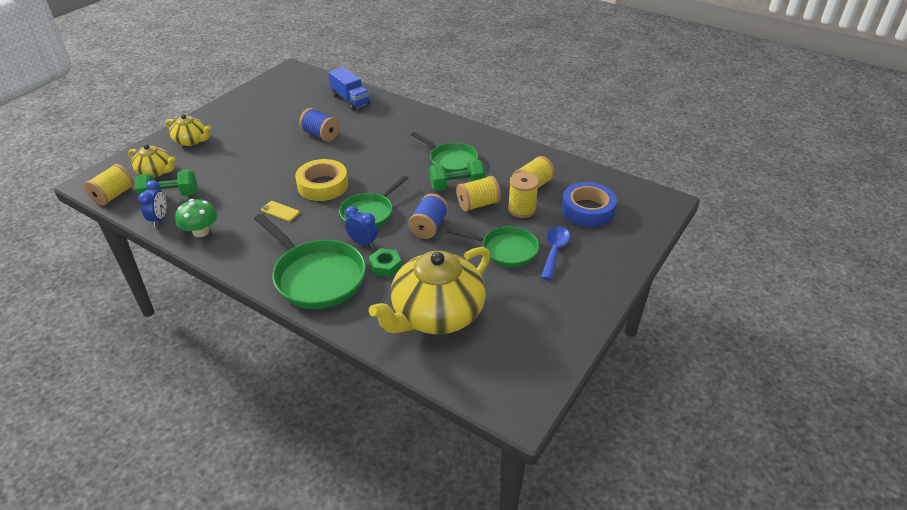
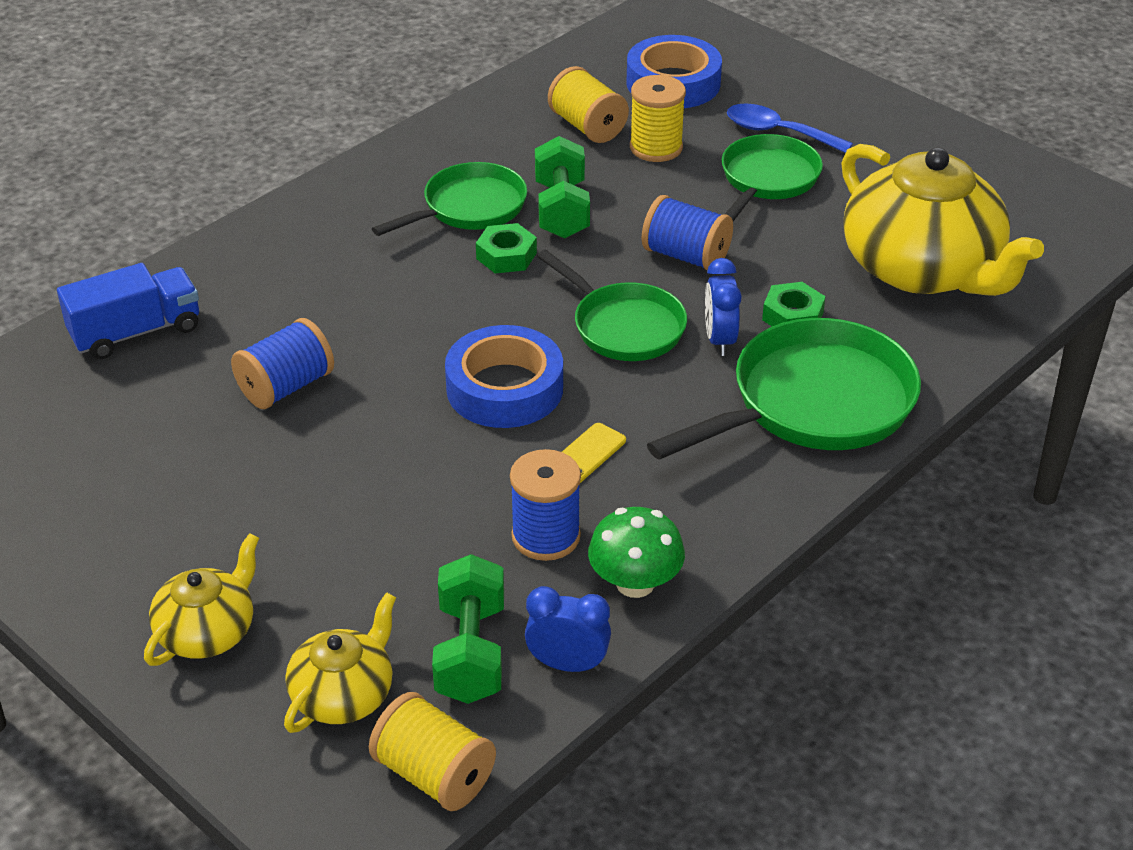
camera: 80 degrees left, 0 degrees up
yellow tape [295,159,348,201] -> blue tape [445,325,563,428]
blue clock [345,206,378,248] -> blue clock turned 45 degrees counterclockwise [705,258,742,356]
yellow spool [456,176,501,212] -> none
none -> green nut [476,223,537,273]
none -> blue spool [510,449,581,561]

